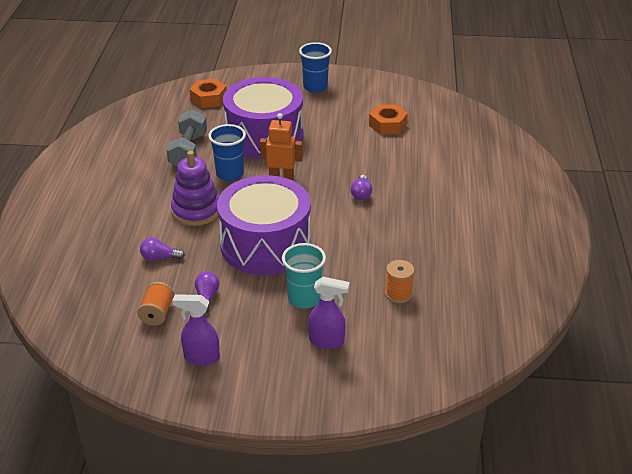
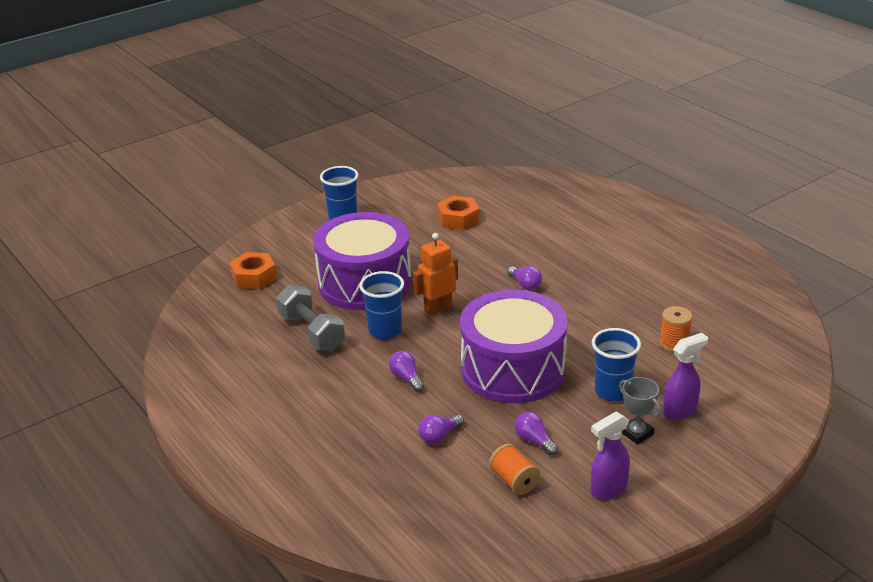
camera: 40 degrees left, 5 degrees down
purple stacking toy [171,151,219,226] -> purple light bulb [389,351,424,392]
turquoise cup [282,243,326,309] -> blue cup [592,328,641,402]
none -> grey trophy [619,377,662,444]

